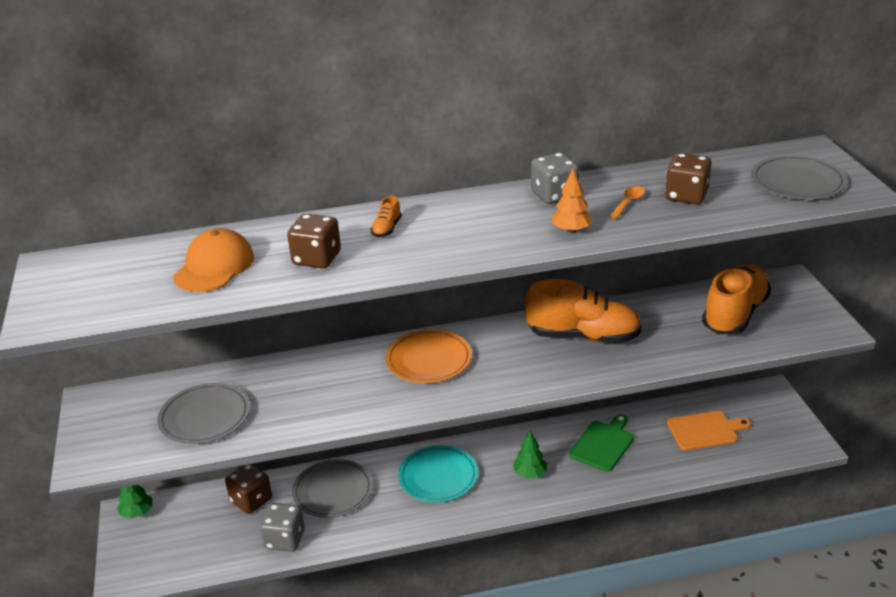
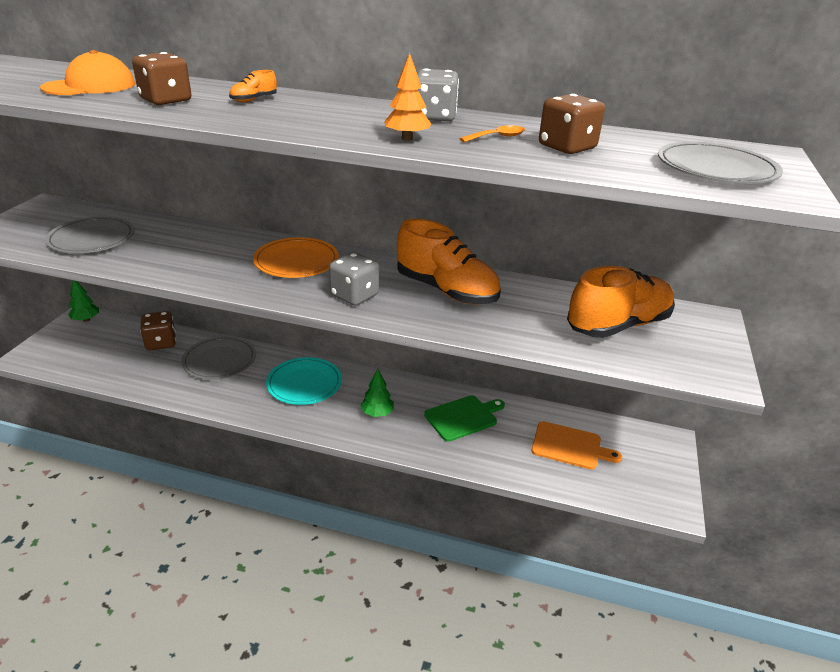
camera: 25 degrees right, 0 degrees up
grey dice [260,503,305,552] -> grey dice moved to [329,252,379,306]

